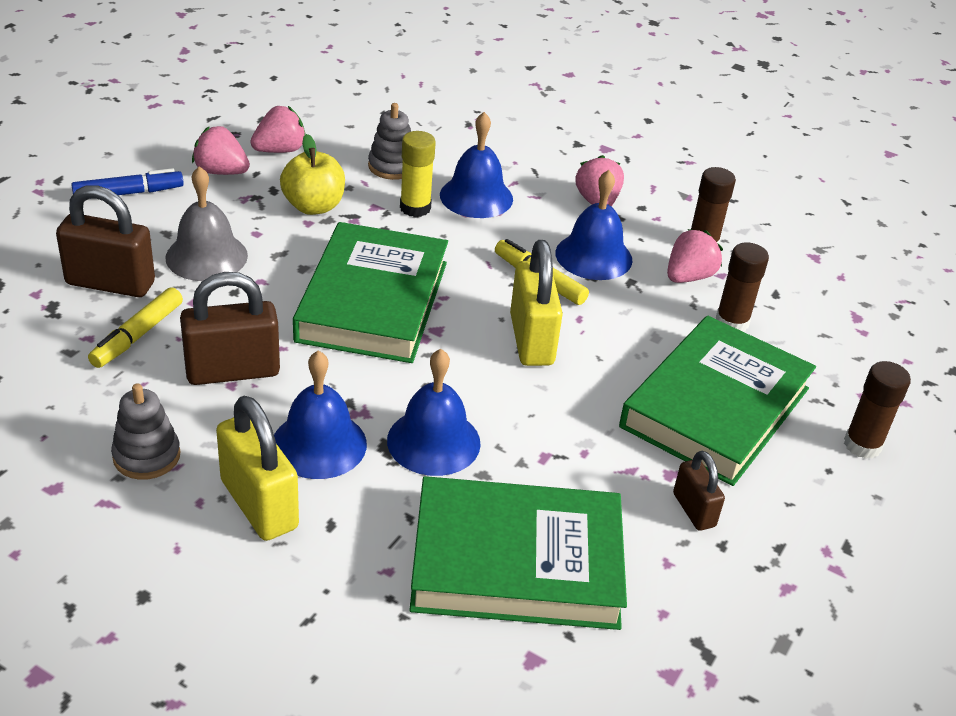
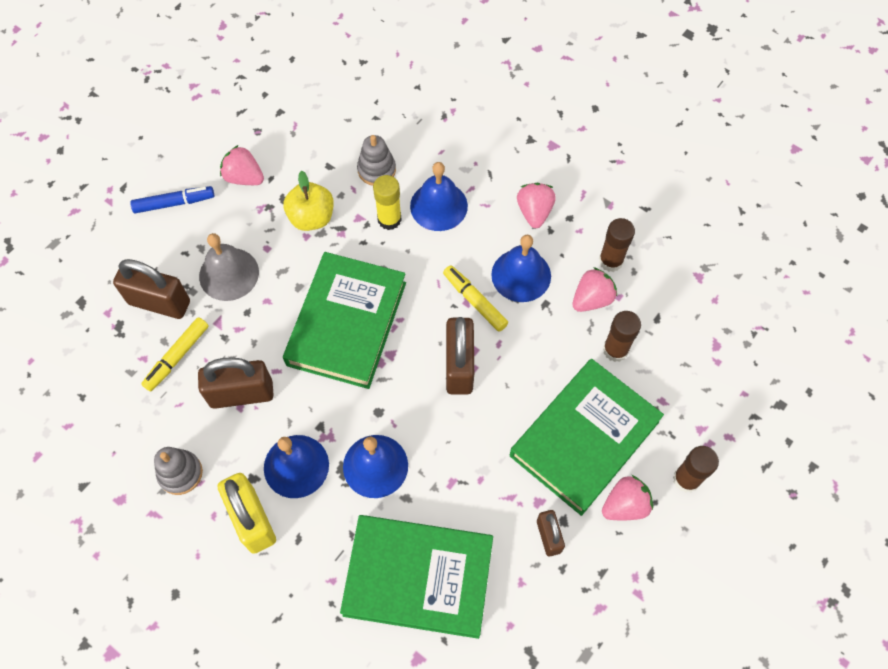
camera: 10 degrees right, 25 degrees up
pink strawberry [250,106,306,153] -> pink strawberry moved to [602,475,653,520]
yellow padlock [510,240,563,366] -> brown padlock [446,317,474,395]

